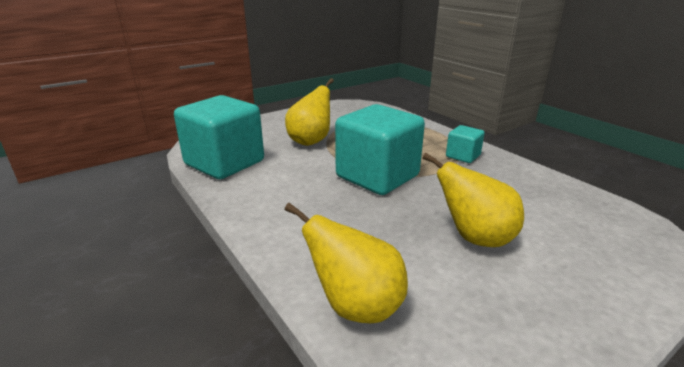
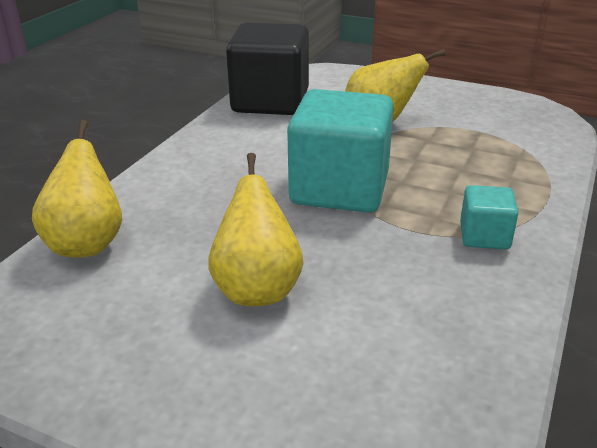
camera: 60 degrees right, 5 degrees up
turquoise cube [174,95,264,179] -> black cube [226,23,309,115]

